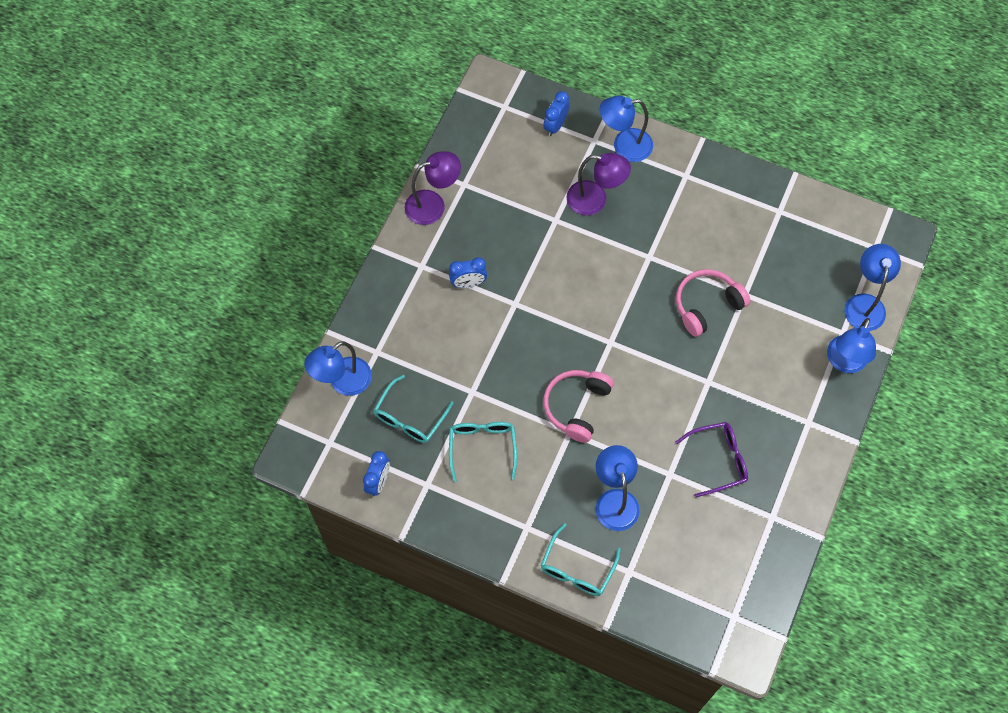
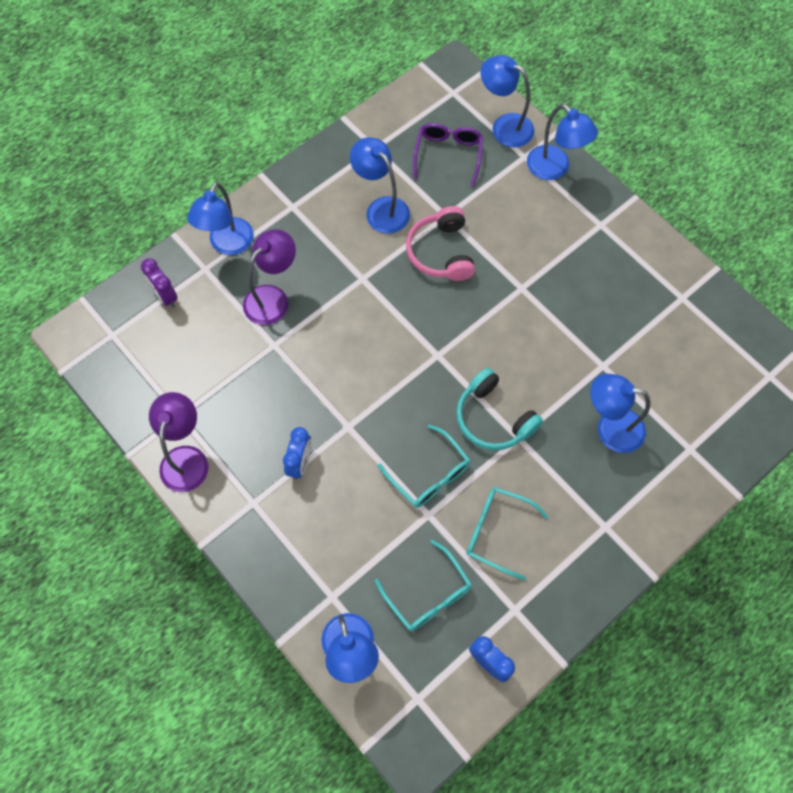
camera: 65 degrees left, 0 degrees up
turquoise glasses [541,523,621,596] -> turquoise glasses moved to [378,425,470,508]
blue clock [543,91,570,136] -> purple clock [141,258,178,308]
pink headphones [543,370,614,443] -> turquoise headphones [456,368,543,450]
purple glasses [676,422,748,497] -> purple glasses moved to [413,123,483,187]
none -> blue lamp [350,137,410,234]

